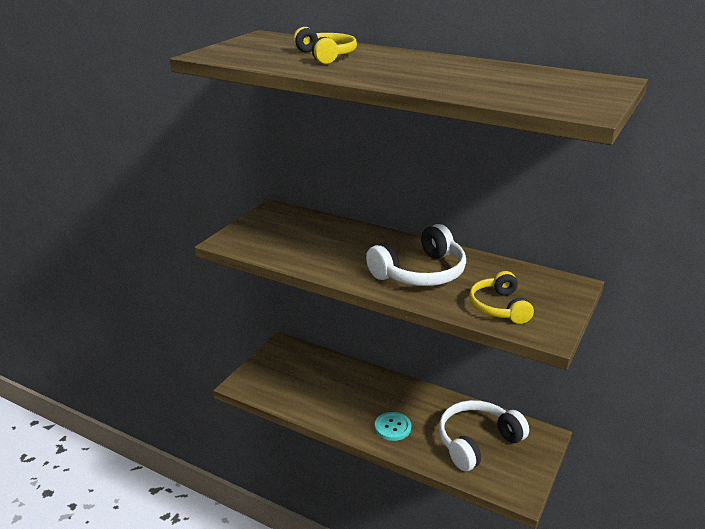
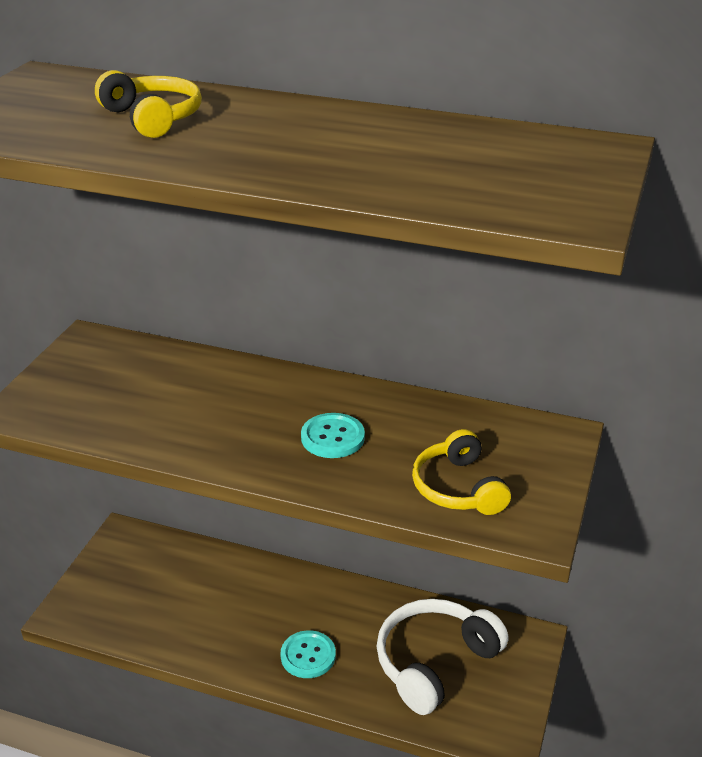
camera: 10 degrees left, 5 degrees up
white headphones [366,224,466,286] -> turquoise button [301,413,365,458]

